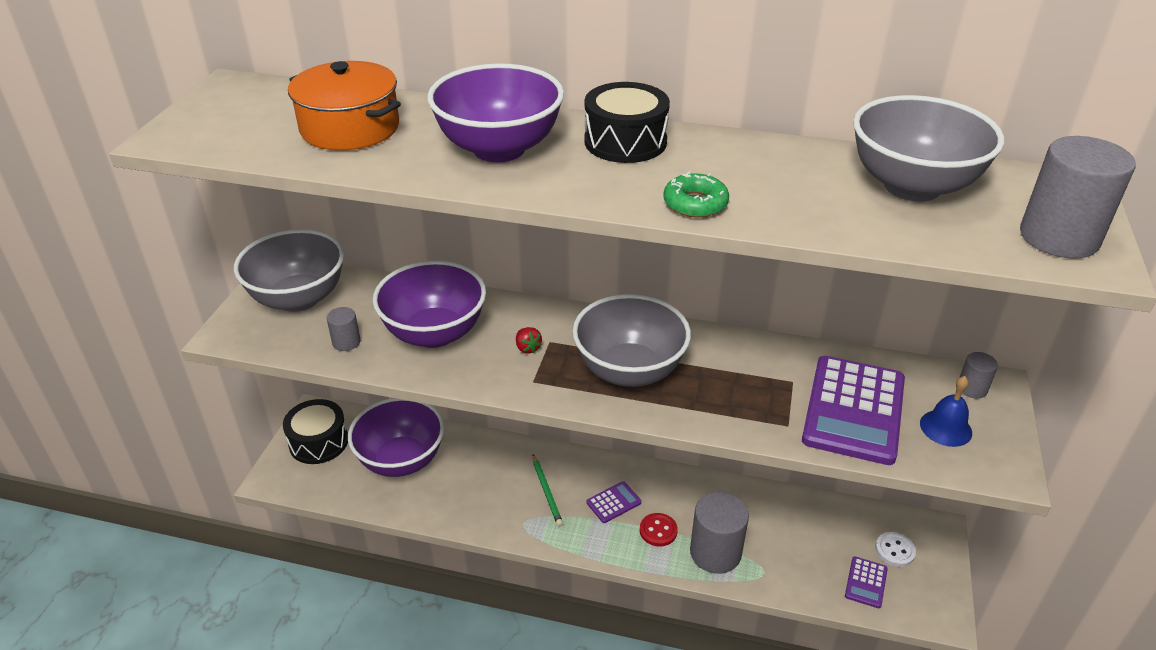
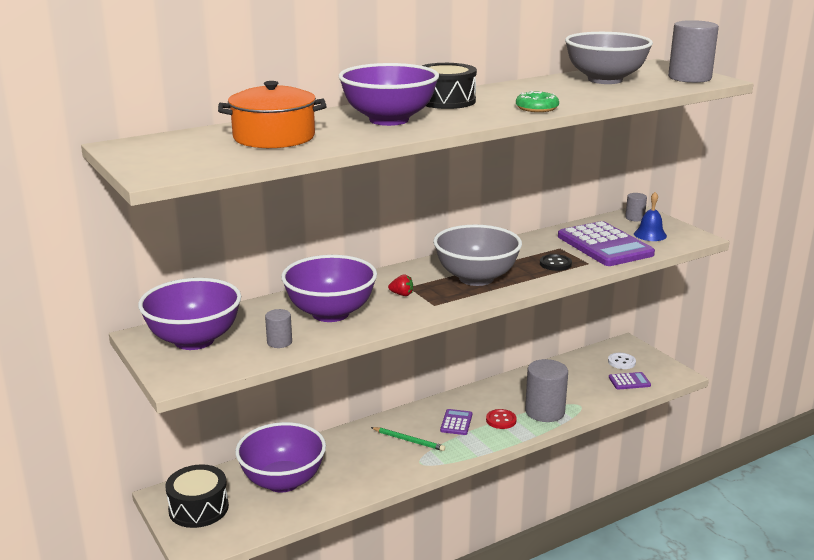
camera: 45 degrees left, 15 degrees down
grey bowl [234,229,344,312] -> purple bowl [138,278,241,350]
purple calculator [845,557,888,608] -> purple calculator turned 75 degrees counterclockwise [609,372,651,390]
none -> black button [540,254,572,271]

